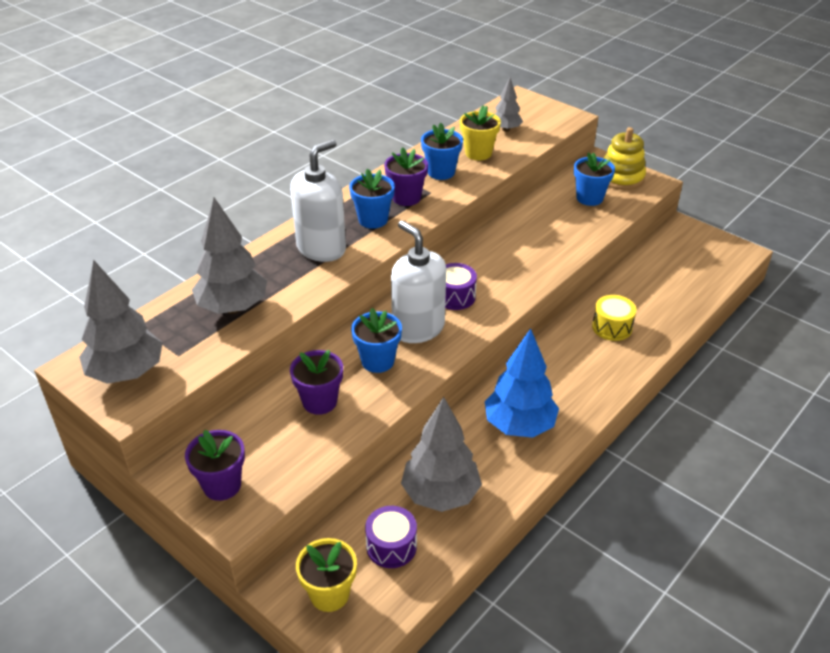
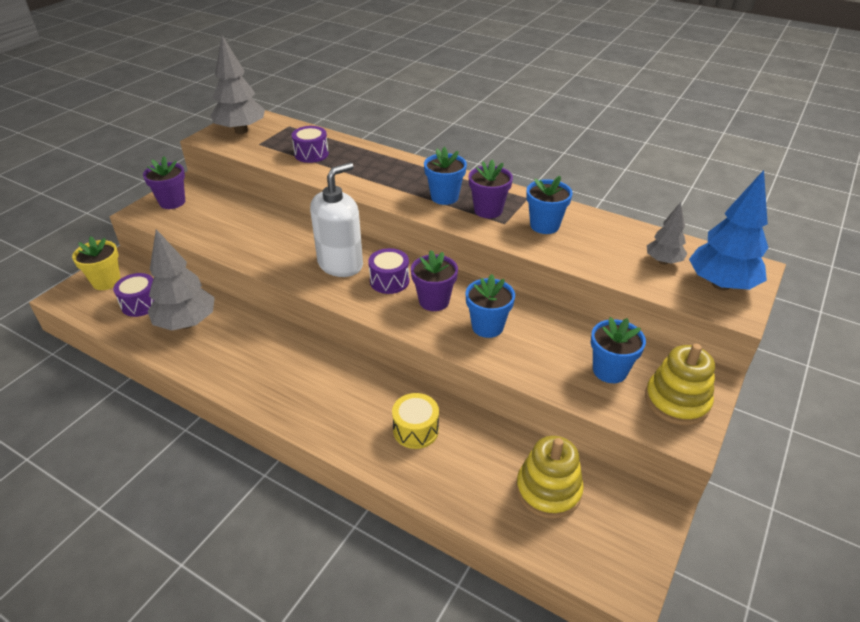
camera: 80 degrees right, 0 degrees up
grey tree [192,198,267,314] -> purple drum [292,126,329,163]
white soap dispenser [290,139,346,262] -> none
purple flower pot [290,350,343,415] -> purple flower pot moved to [411,250,458,311]
blue flower pot [351,308,402,373] -> blue flower pot moved to [466,274,515,338]
yellow flower pot [460,106,501,160] -> none
blue tree [485,328,559,438] -> blue tree moved to [689,170,768,290]
none -> yellow stacking toy [516,436,584,519]

